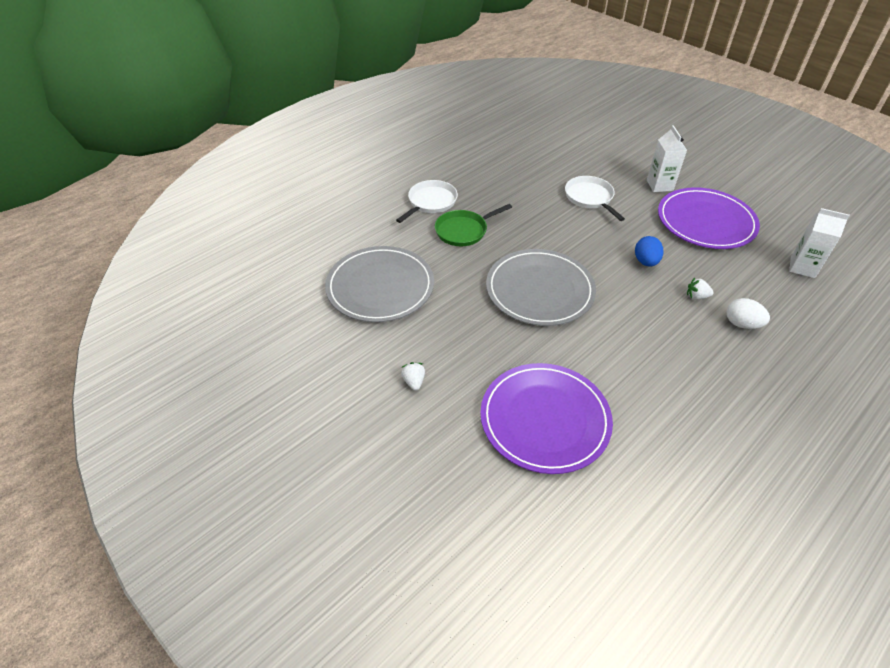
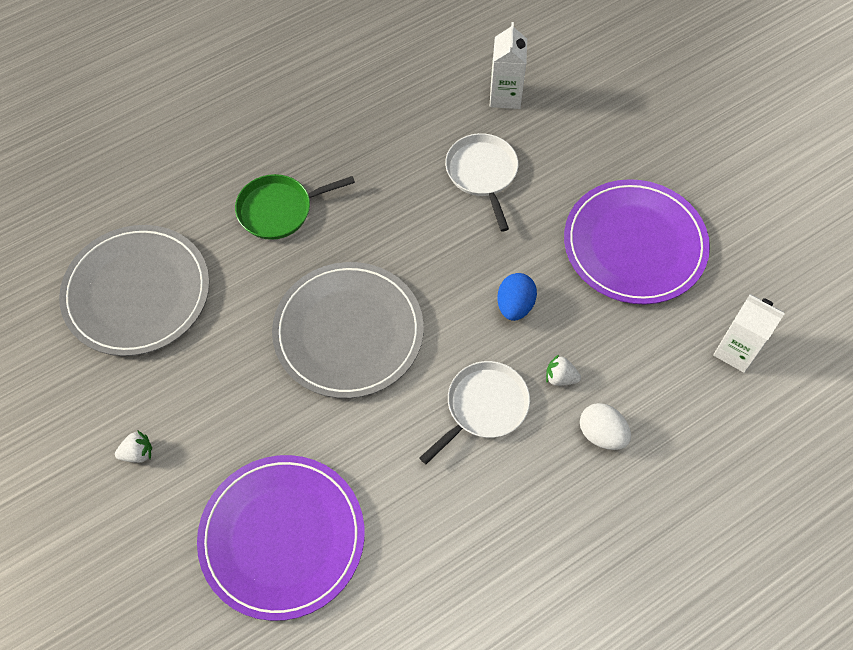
camera: 10 degrees right, 15 degrees up
white pan [396,180,458,223] -> white pan moved to [419,361,530,464]
white strawberry [401,362,425,391] -> white strawberry turned 75 degrees clockwise [115,430,152,463]
white carton [647,125,687,192] -> white carton moved to [490,22,527,109]

